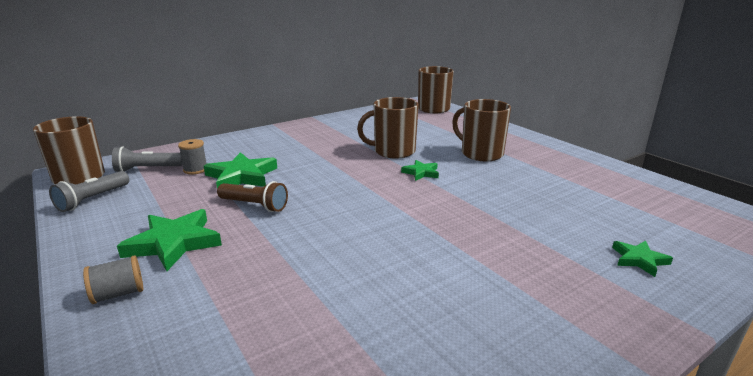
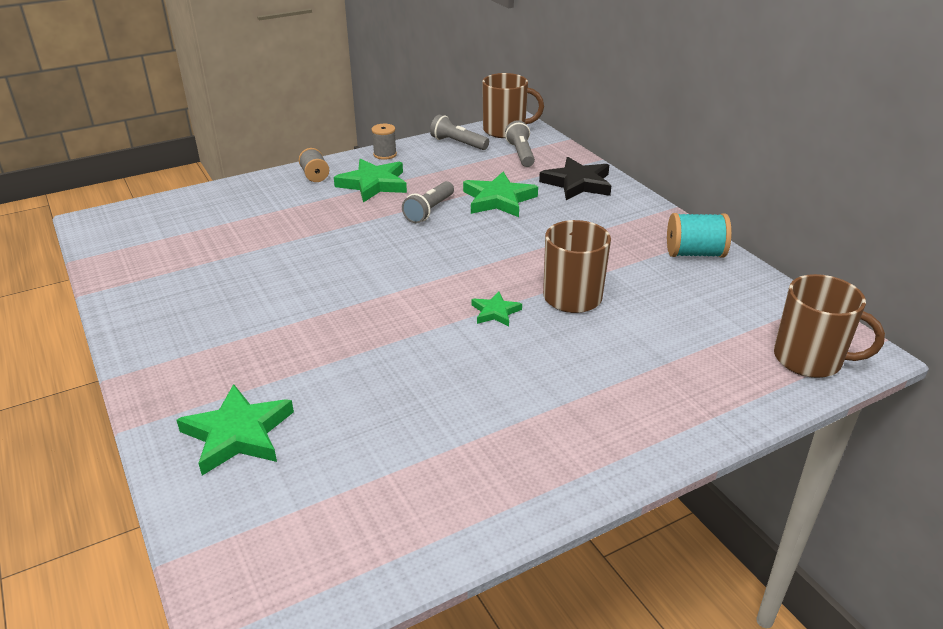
camera: 95 degrees right, 10 degrees up
grey spool [178,139,206,174] -> grey spool moved to [371,124,397,160]
brown flashlight [217,181,288,212] -> grey flashlight [402,181,454,223]
brown mug [452,99,511,161] -> none
green star [612,240,673,277] -> green star [176,384,294,475], size x1.83
none -> black star [539,157,611,200]
none -> turquoise spool [667,213,732,258]

